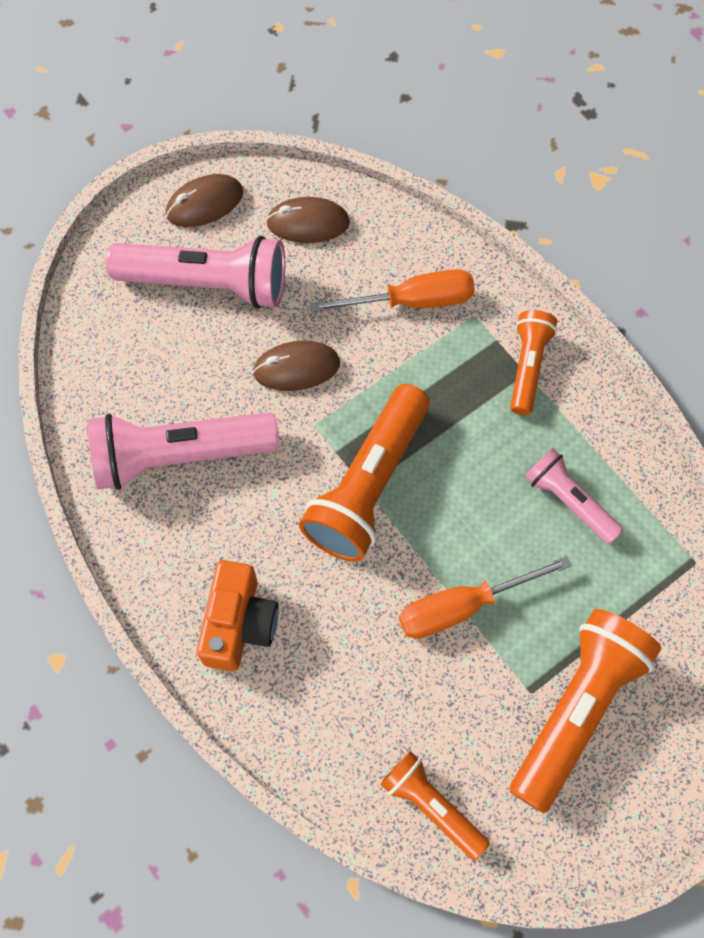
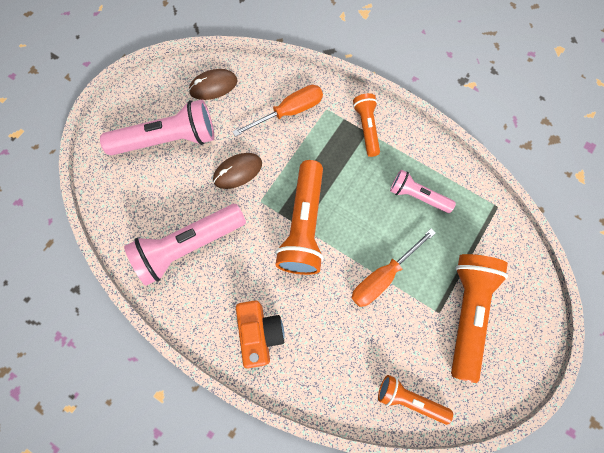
camera: 20 degrees left, 5 degrees up
brown mouse [166,174,243,227] -> none

